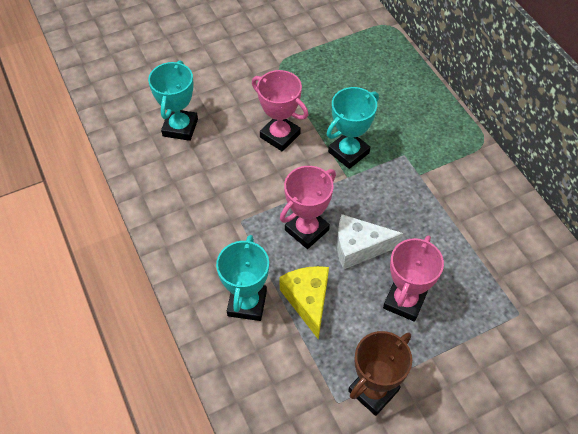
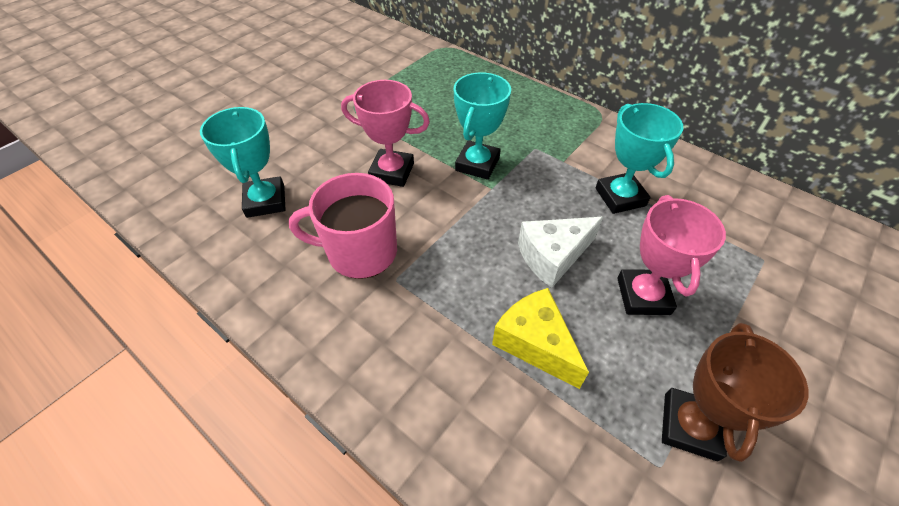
camera: 25 degrees left, 5 degrees down
turquoise trophy [216,235,269,321] -> turquoise trophy moved to [596,103,683,214]
pink trophy [280,166,336,249] -> none
none -> pink mug [289,173,397,279]

